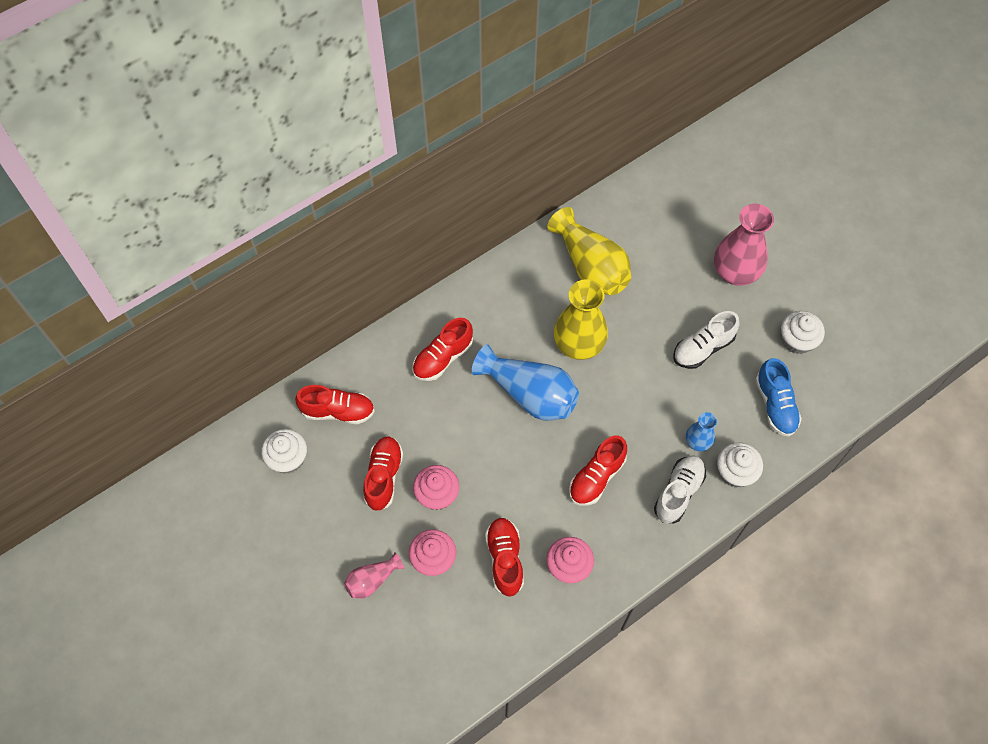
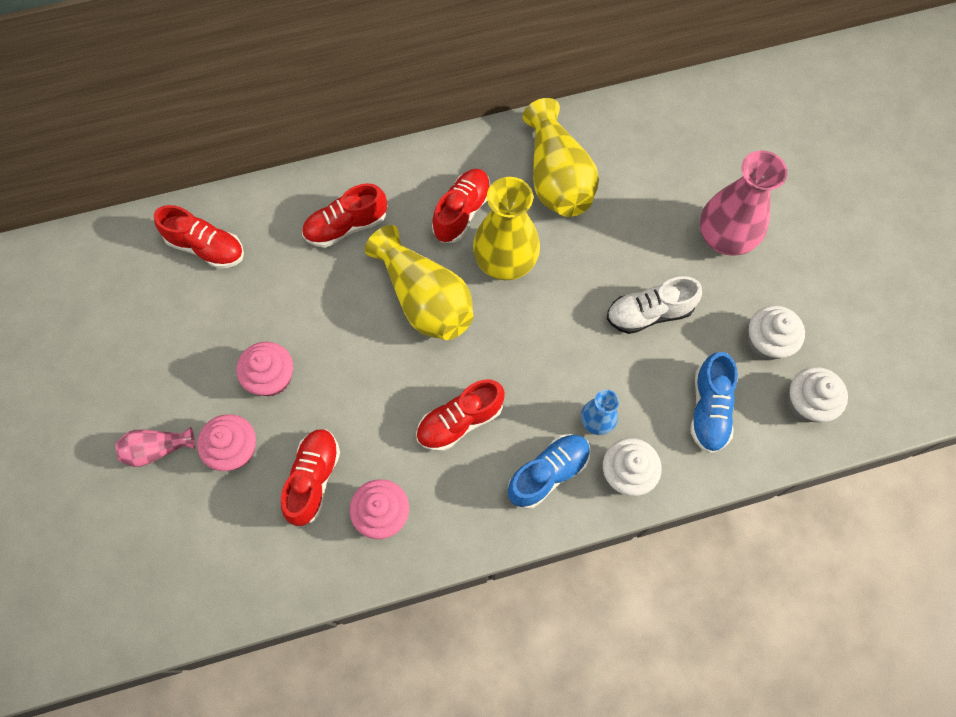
camera: 20 degrees right, 5 degrees up
white cupcake [261,429,307,474] -> white cupcake moved to [788,367,848,422]
red shoe [363,436,403,511] -> red shoe moved to [432,169,491,243]
blue vase [472,344,579,421] -> yellow vase [365,225,473,340]
white shoe [654,455,706,523] -> blue shoe [508,434,591,509]

